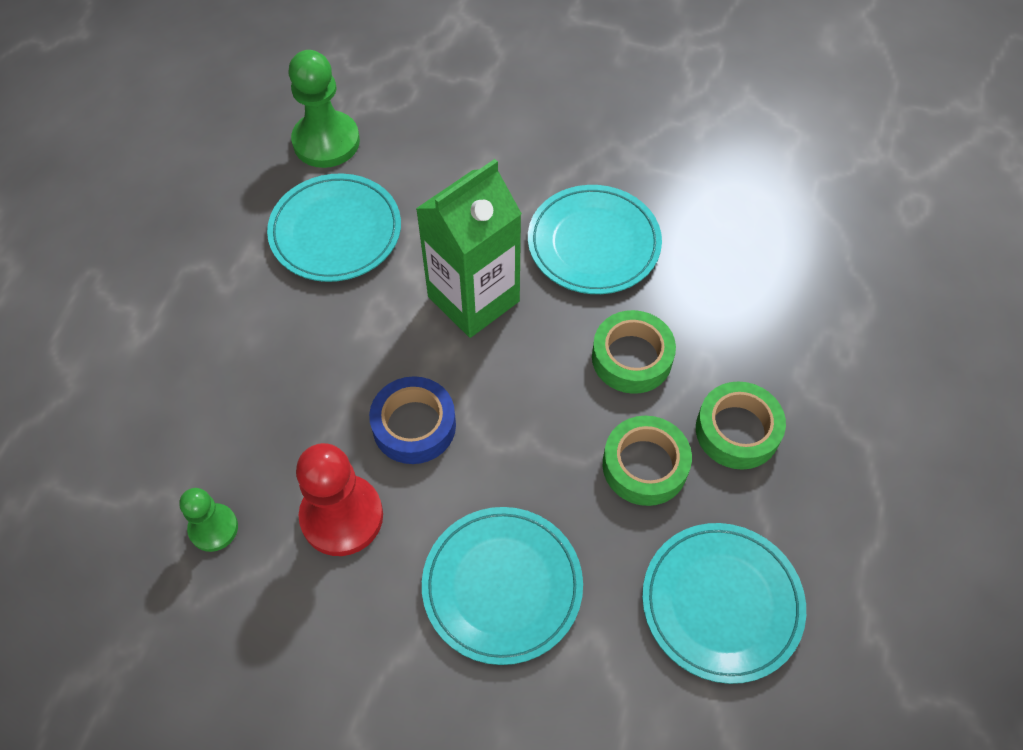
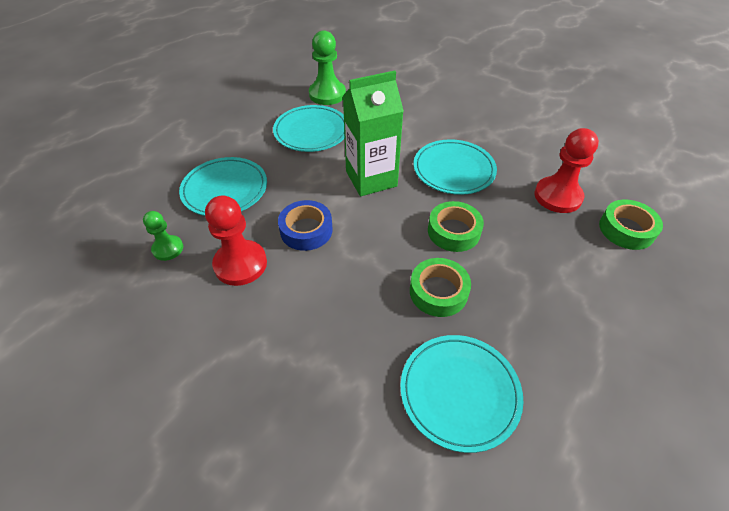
camera: 20 degrees right, 10 degrees down
turquoise plate [422,507,583,665] -> turquoise plate moved to [179,157,267,216]
green tape [696,381,786,470] -> green tape moved to [599,199,663,250]
none -> red pawn [534,128,599,213]

